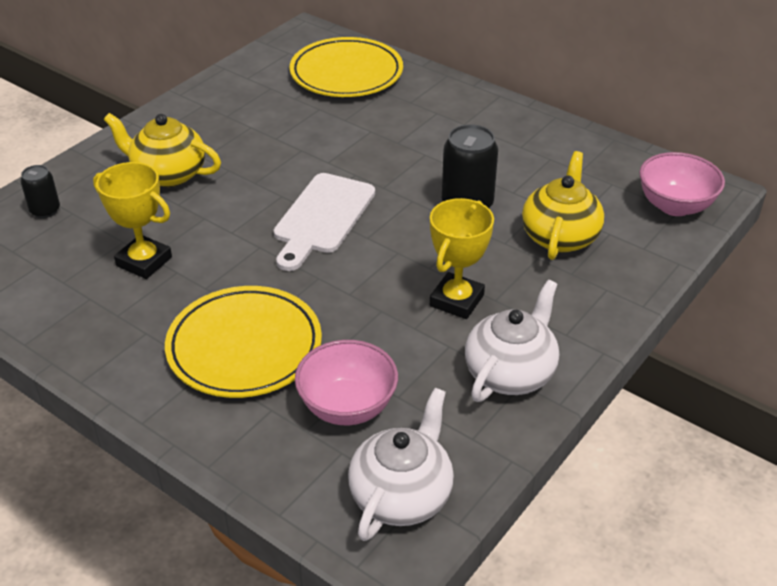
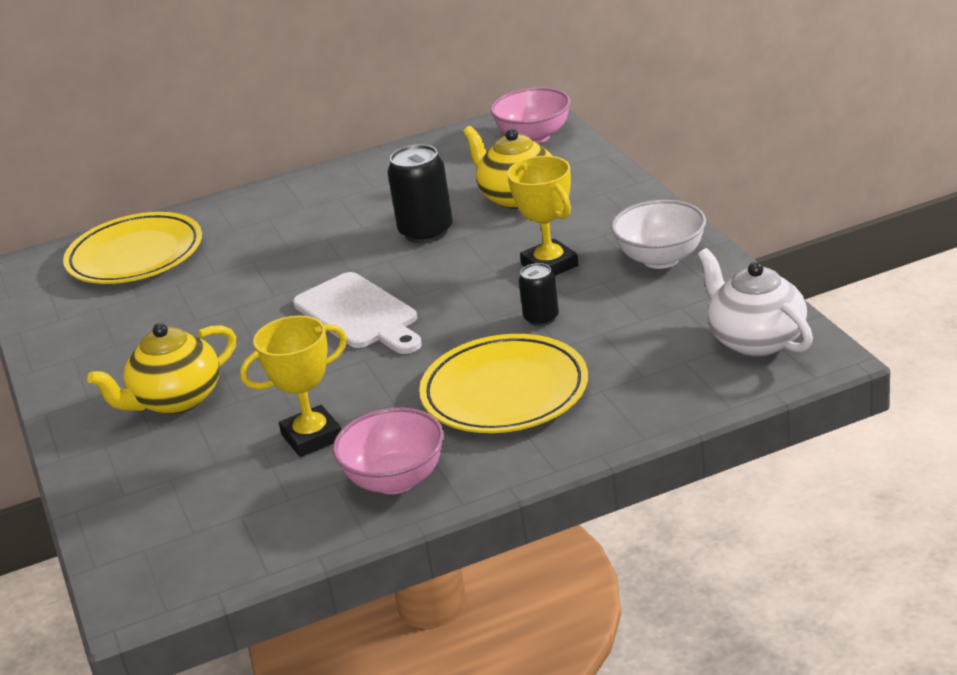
camera: 55 degrees left, 10 degrees down
black can [21,165,60,218] -> black can moved to [519,263,559,326]
pink bowl [295,340,398,425] -> pink bowl moved to [333,408,444,494]
white teapot [465,280,559,402] -> white bowl [611,200,706,269]

